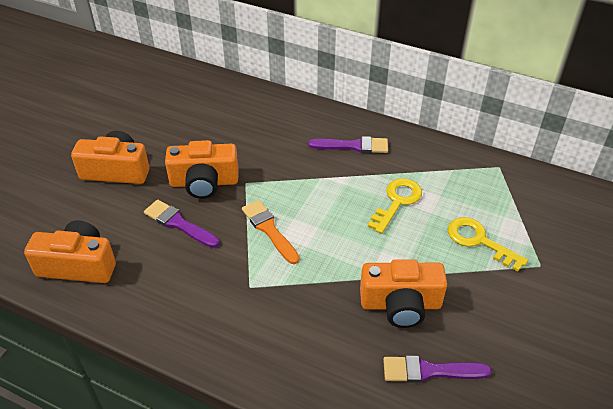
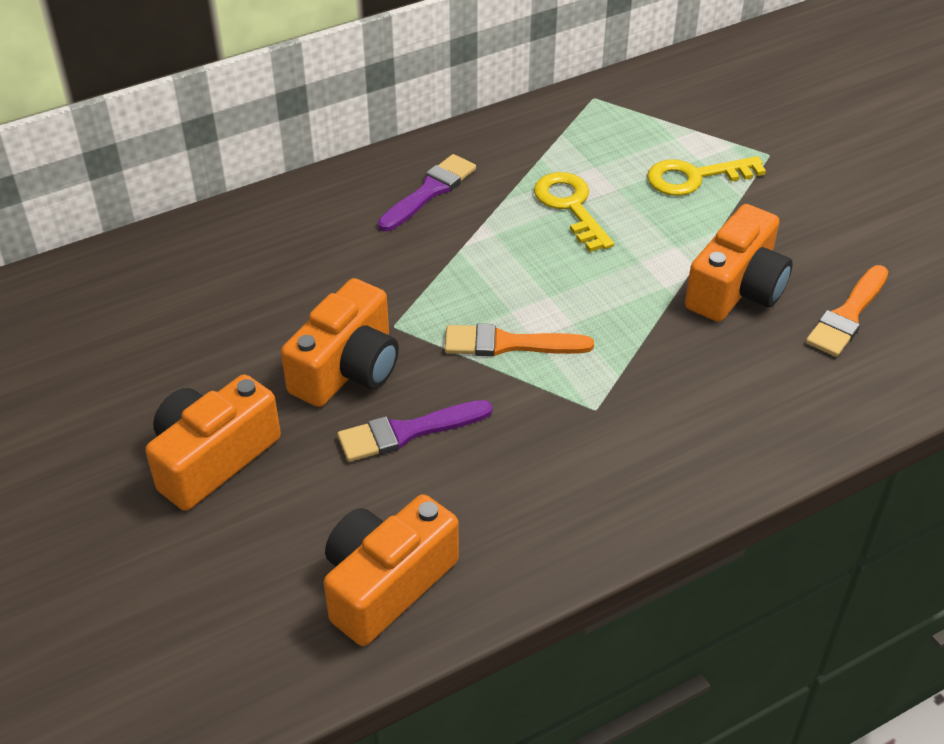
camera: 55 degrees left, 0 degrees up
purple brush [383,356,492,383] -> orange brush [806,265,889,357]

